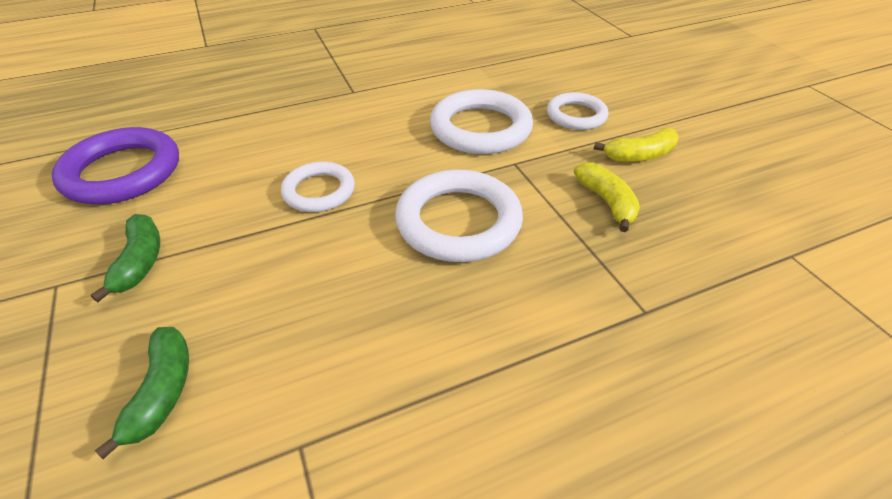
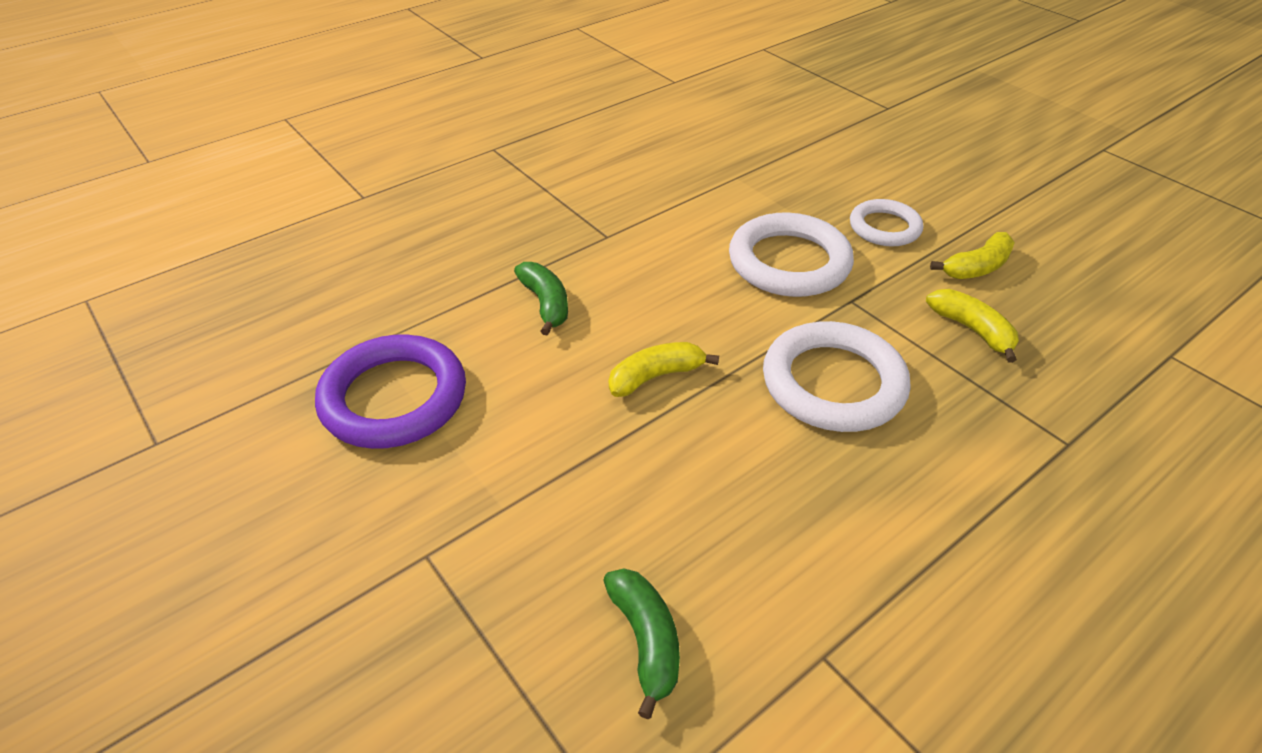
camera: 15 degrees left, 0 degrees up
green banana [91,214,160,302] -> green banana moved to [514,262,568,335]
white ring [281,162,355,212] -> yellow banana [609,342,719,397]

